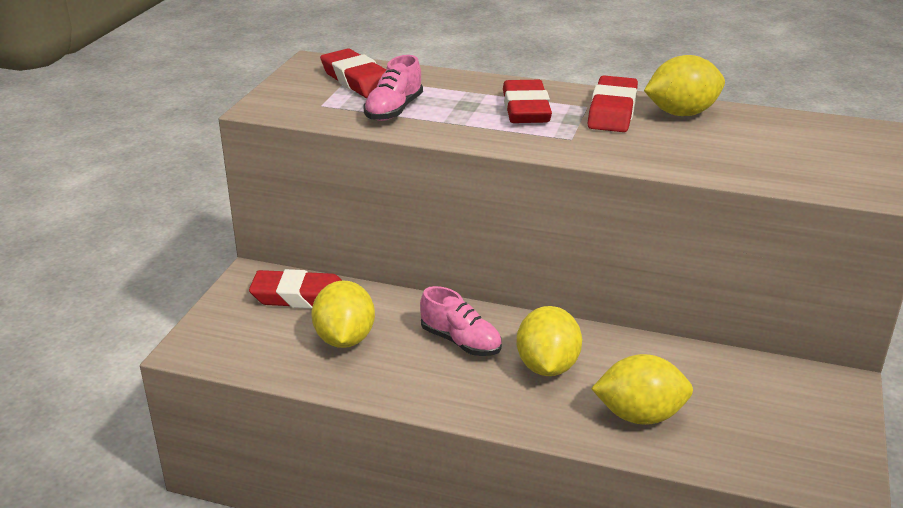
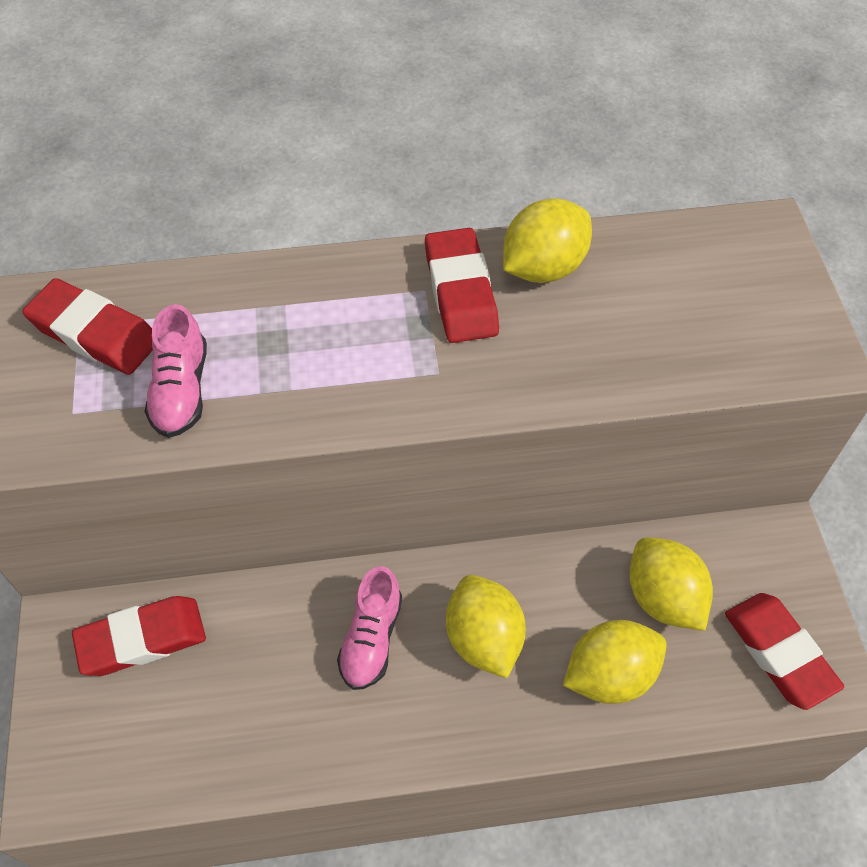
camera: 25 degrees left, 25 degrees up
yellow lemon [311,280,375,348] -> yellow lemon moved to [629,538,713,631]
pink shoe [420,286,502,356] -> pink shoe turned 90 degrees clockwise [337,566,402,690]
red eraser [503,80,552,123] -> red eraser moved to [725,593,844,710]

